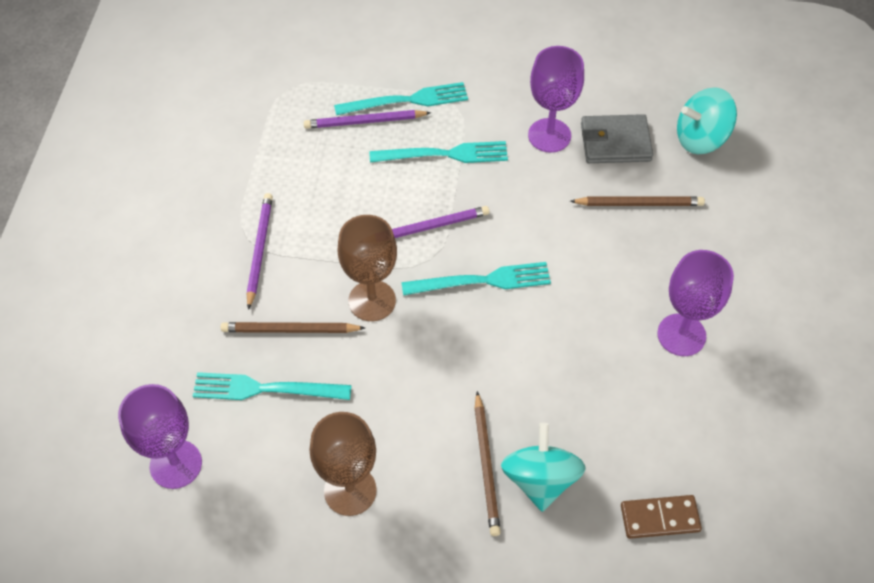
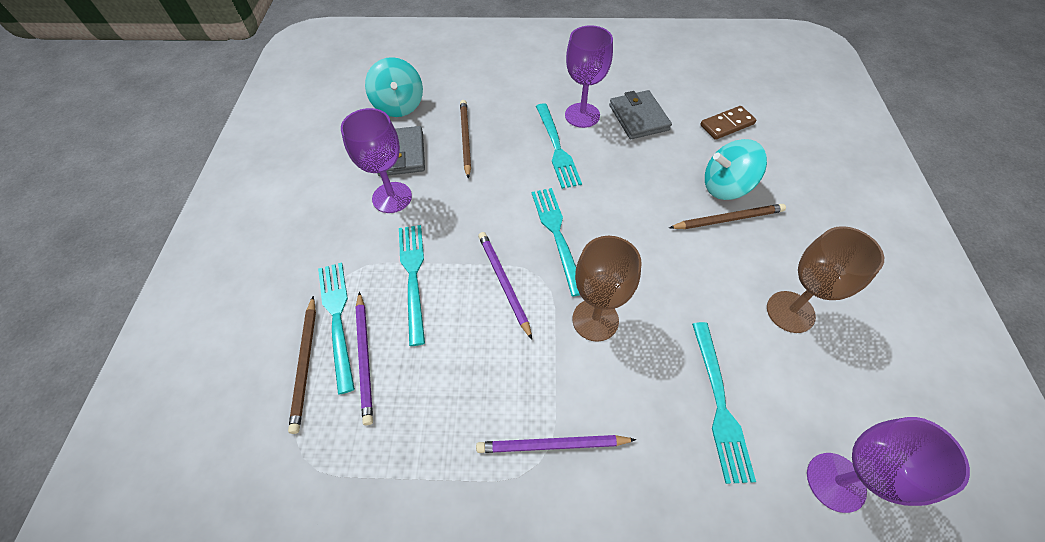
camera: 95 degrees left, 0 degrees up
brown pencil [221,322,365,333] -> brown pencil moved to [288,296,316,434]
brown domino [621,495,702,539] -> brown domino turned 75 degrees clockwise [700,106,756,140]
none -> turquoise fork [536,103,582,189]
none -> grey wallet [609,90,672,139]

